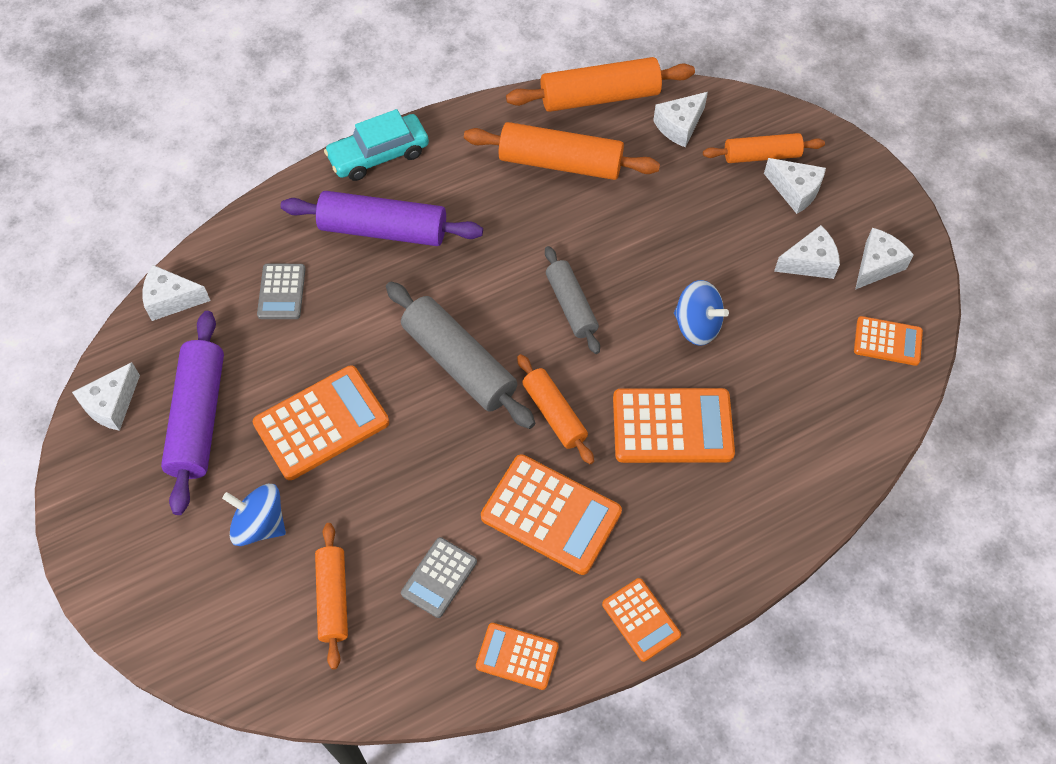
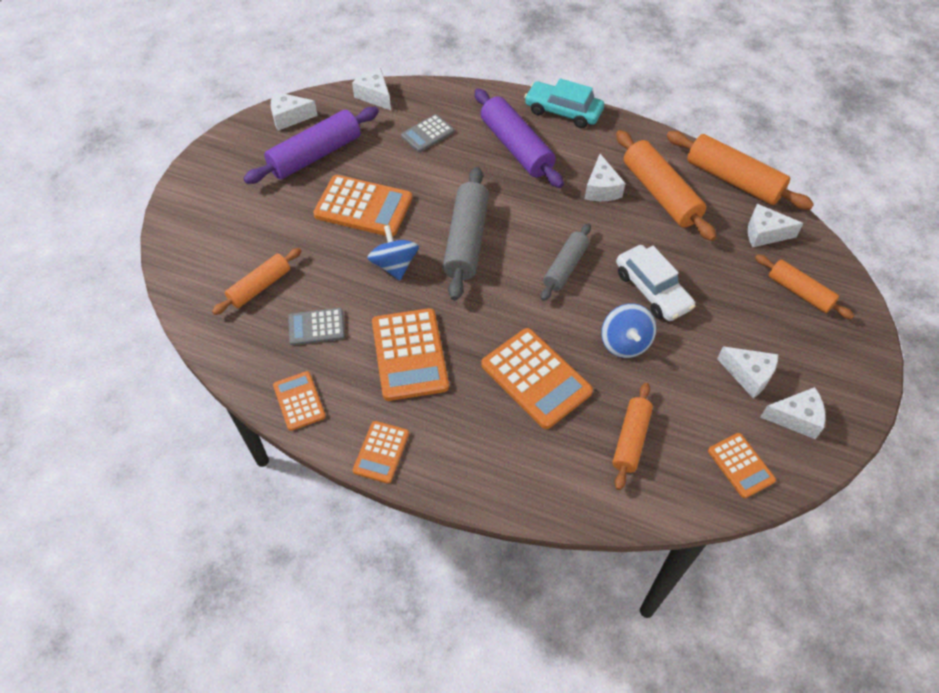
camera: 50 degrees right, 5 degrees down
blue spinning top [222,484,286,546] -> blue spinning top moved to [367,225,419,280]
orange rolling pin [517,354,594,464] -> orange rolling pin moved to [613,383,653,490]
white cheese [764,158,826,214] -> white cheese moved to [585,154,625,201]
none -> white car [616,245,695,321]

